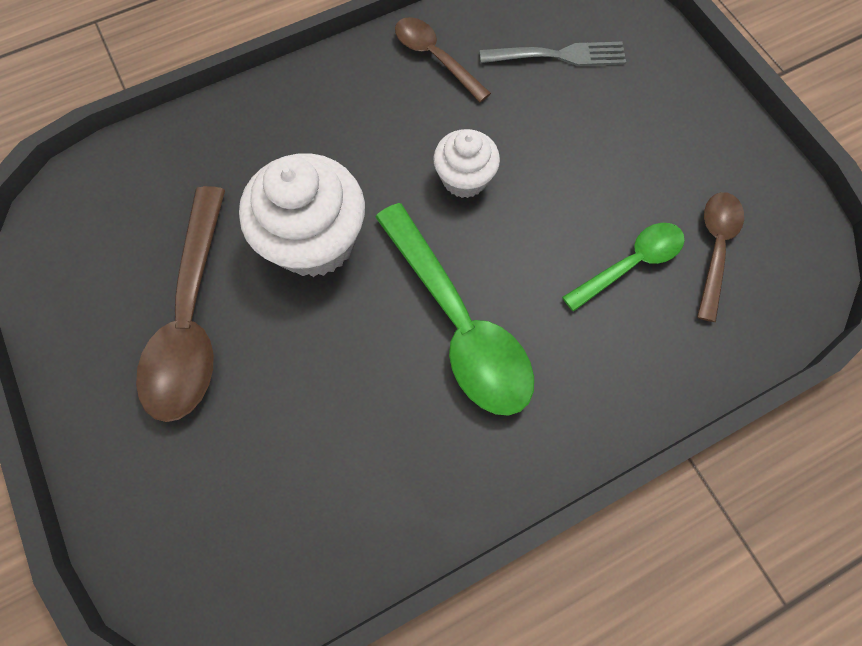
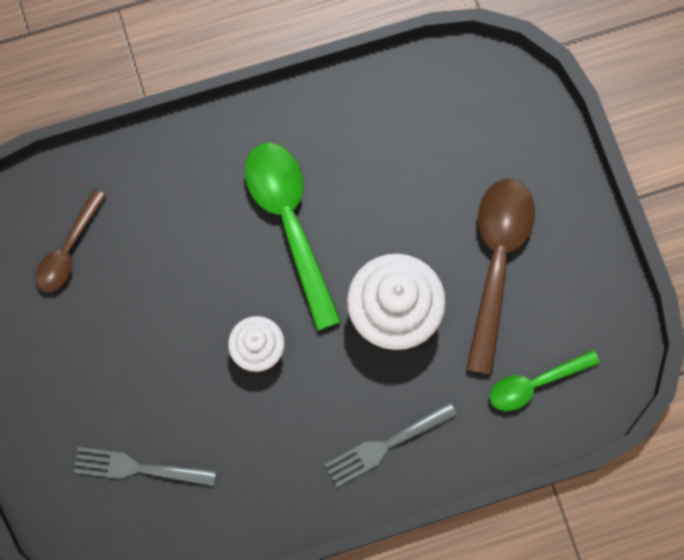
camera: 170 degrees left, 5 degrees up
brown spoon [395,17,491,103] -> none
green spoon [562,223,685,312] -> green spoon moved to [489,350,600,411]
none -> grey fork [325,402,457,487]

